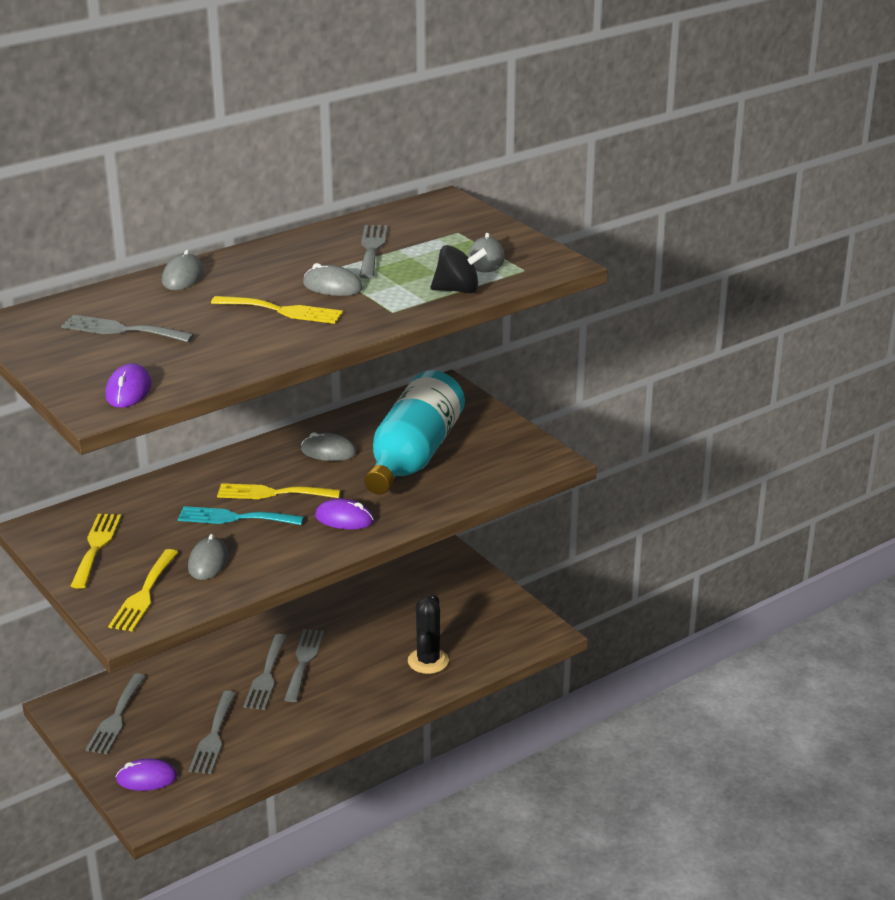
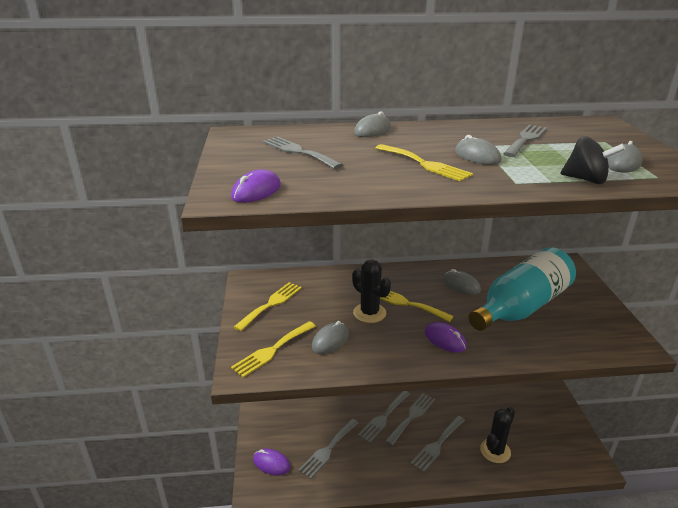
camera: 30 degrees right, 0 degrees up
grey fork [85,673,146,754] -> grey fork moved to [410,416,465,473]
turquoise fork [178,506,304,525] -> black cactus [352,259,391,323]

